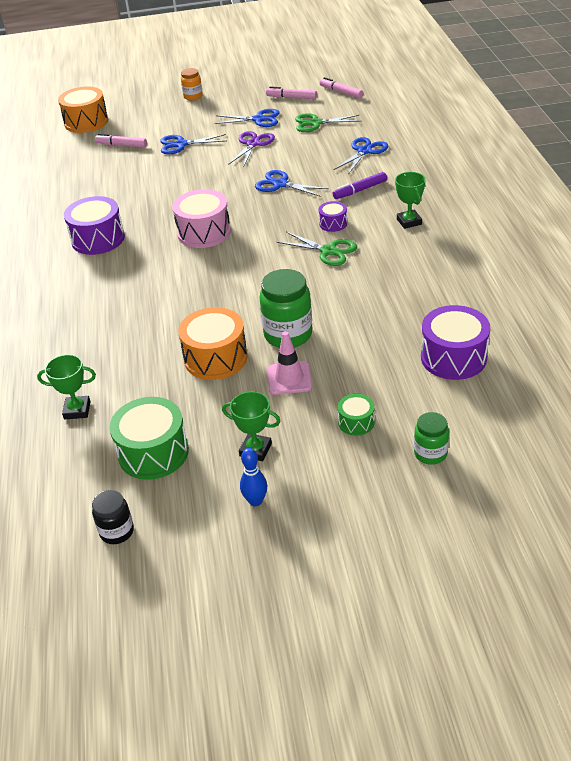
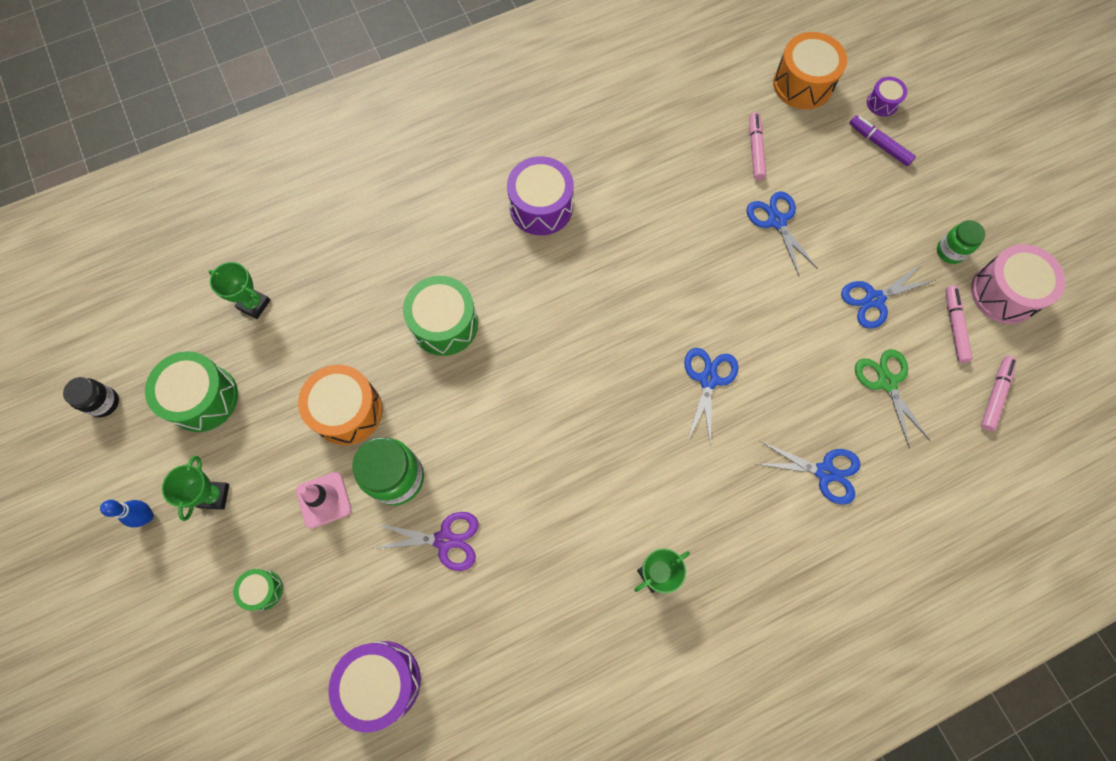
camera: 70 degrees right, 30 degrees up
green trophy [37,354,96,419] -> green trophy turned 45 degrees counterclockwise [208,262,270,319]
pink drum [172,189,231,248] -> pink drum moved to [971,244,1065,324]
orange jar [181,68,203,100] -> none
blue scissors [214,109,279,127] -> blue scissors turned 75 degrees clockwise [841,263,936,329]
purple scissors [228,131,275,166] -> purple scissors moved to [371,512,479,571]
green scissors [277,232,357,266] -> none
purple drum [319,201,347,232] -> purple drum moved to [867,77,907,116]
purple marker [333,172,387,199] -> purple marker moved to [849,115,916,166]
green jar [414,412,449,465] -> green jar moved to [937,220,985,264]
none -> green drum [403,276,478,356]

